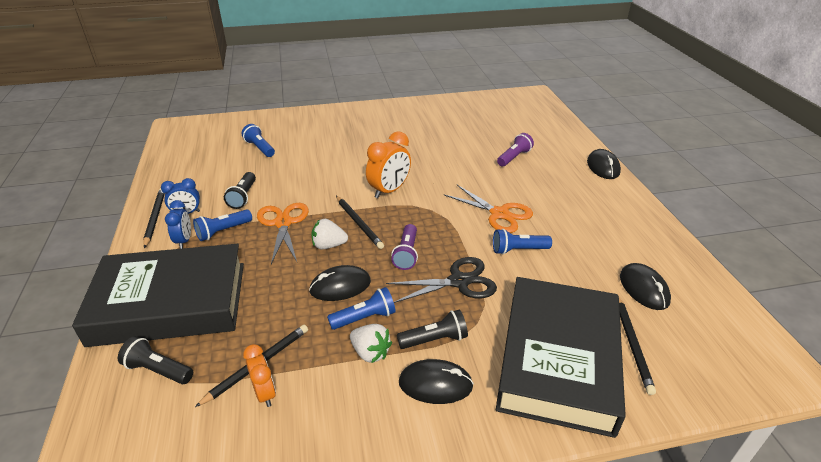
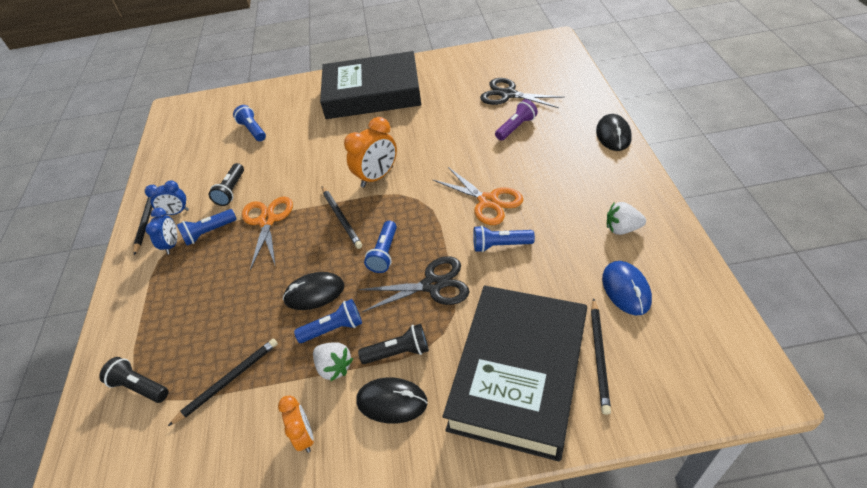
camera: 10 degrees right, 10 degrees up
black book [72,244,244,347] -> black book moved to [320,51,421,119]
orange clock [243,344,276,407] -> orange clock moved to [278,396,314,453]
white strawberry [311,219,348,249] -> white strawberry moved to [607,202,646,235]
purple flashlight [391,224,418,270] -> blue flashlight [364,221,397,273]
black mouse [620,263,671,310] -> blue mouse [602,261,652,315]
none -> black scissors [480,78,565,108]

